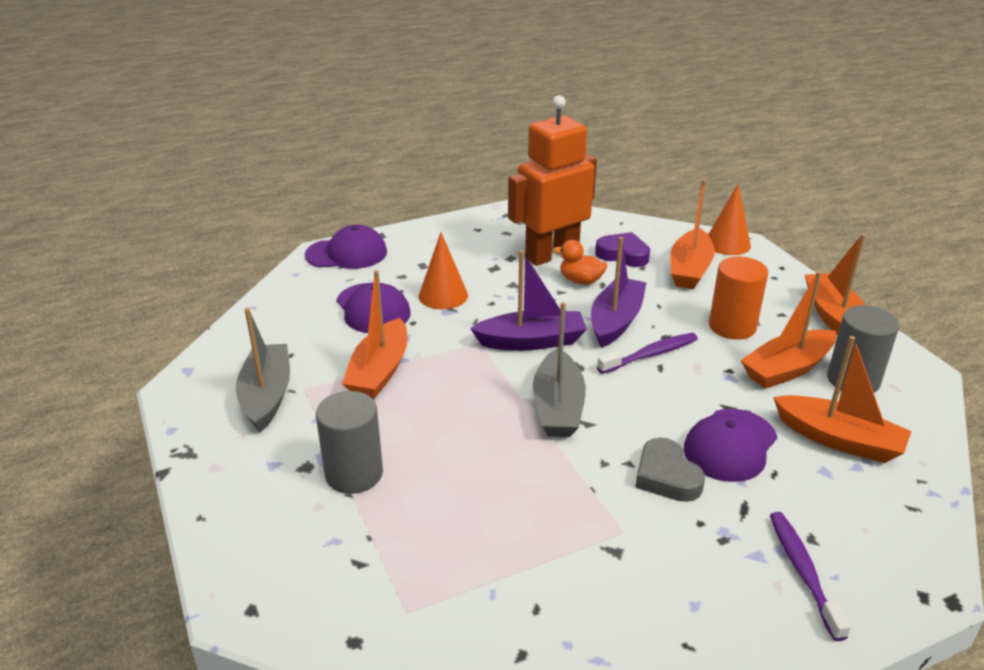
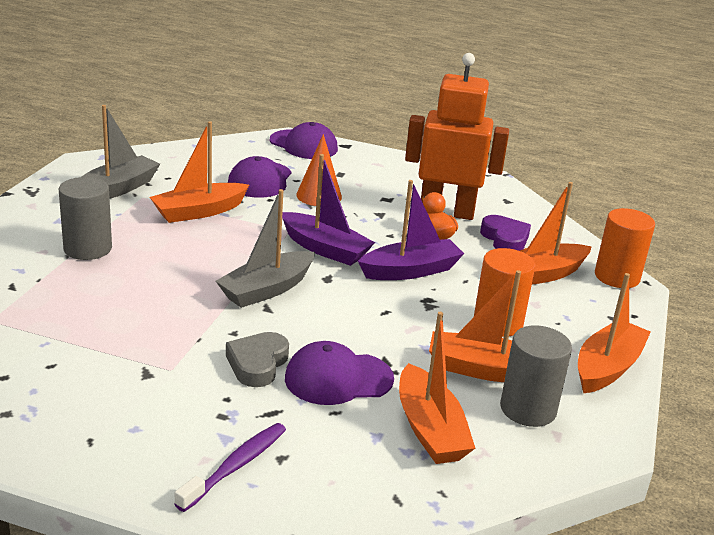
camera: 40 degrees right, 5 degrees down
purple toothbrush [597,333,698,374] -> none
orange cone [708,184,751,255] -> orange cylinder [595,208,655,288]

